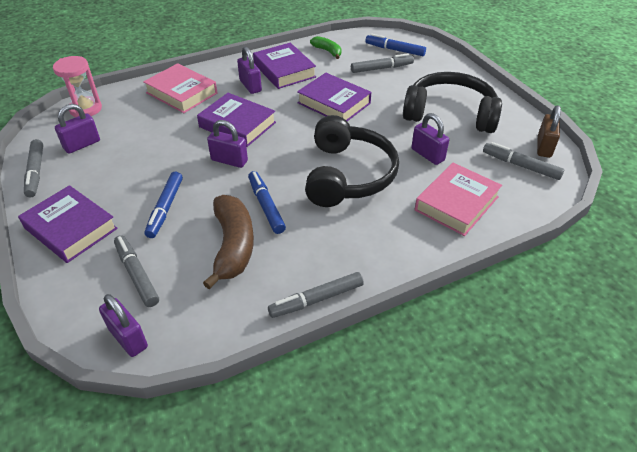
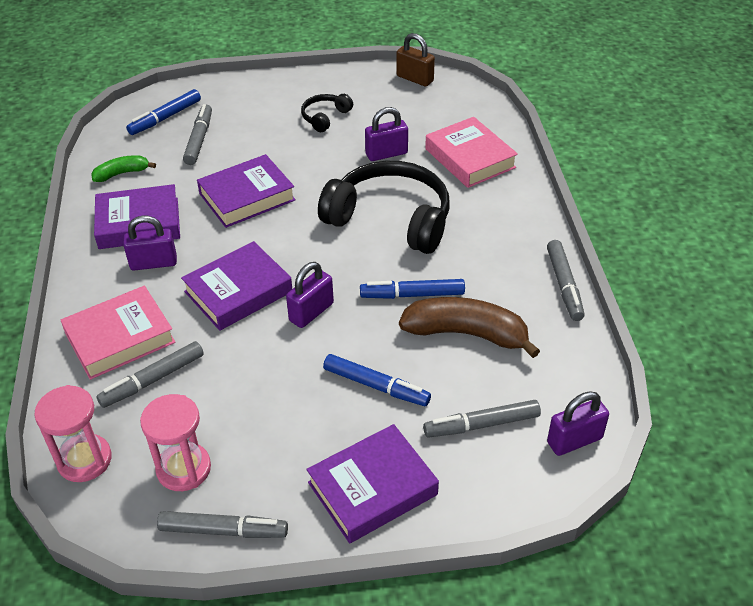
camera: 70 degrees left, 0 degrees up
purple padlock [55,104,100,154] -> pink hourglass [140,394,211,491]
black headphones [403,72,502,133] -> black headphones [301,94,353,132], size x0.46
grey marker [483,142,564,180] -> grey marker moved to [96,341,204,408]

